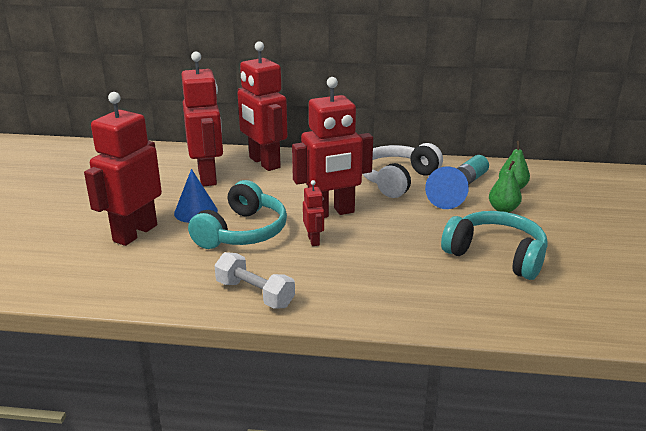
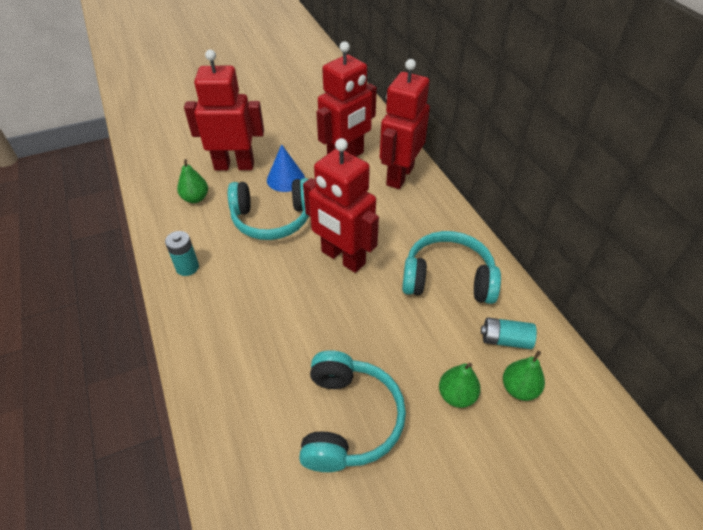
camera: 60 degrees right, 20 degrees up
white dumbbell [214,252,295,309] -> turquoise battery [165,231,199,276]
red robot [303,180,324,246] -> none
white headphones [363,143,443,198] -> turquoise headphones [402,231,501,304]
blue cone [425,166,469,209] -> none
none -> green pear [177,159,208,203]

